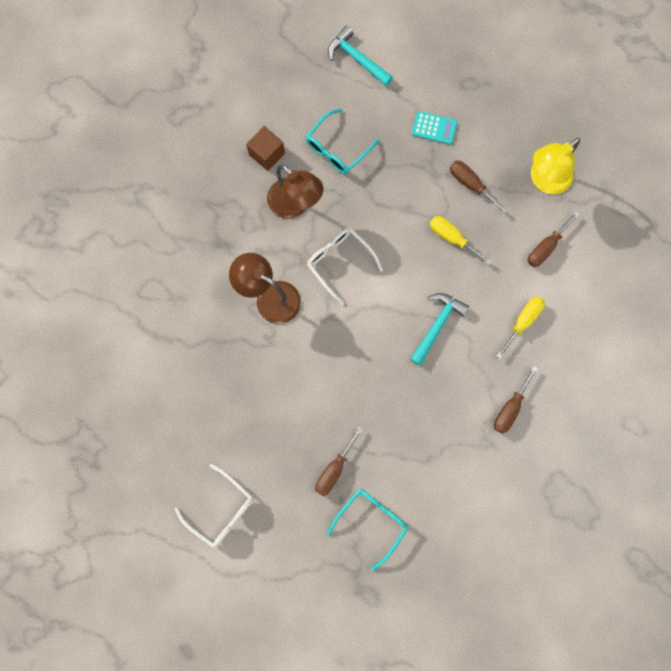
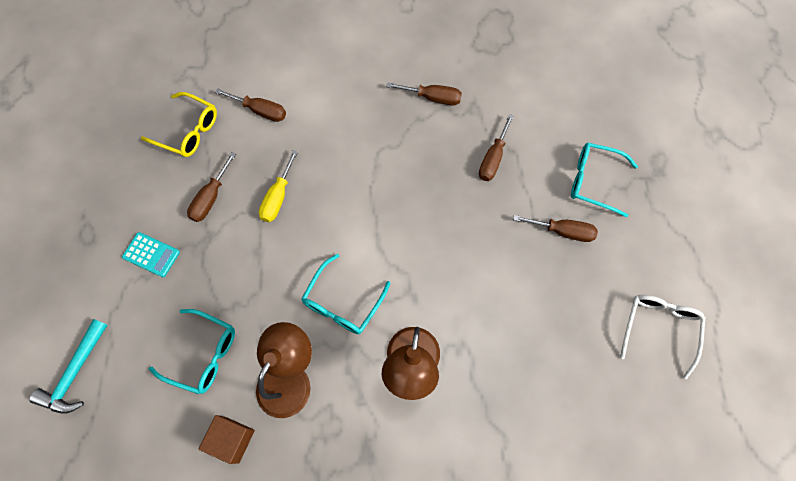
camera: 110 degrees left, 10 degrees down
white glasses [307,228,383,305] -> turquoise glasses [301,253,391,334]
turquoise hammer [410,293,469,366] -> none
turquoise calculator [412,111,457,145] -> turquoise calculator turned 120 degrees clockwise [122,232,180,277]
yellow screwdriver [496,296,545,359] -> none
yellow lamp [531,138,580,194] -> yellow glasses [141,92,217,157]
none -> brown screwdriver [479,114,514,181]

